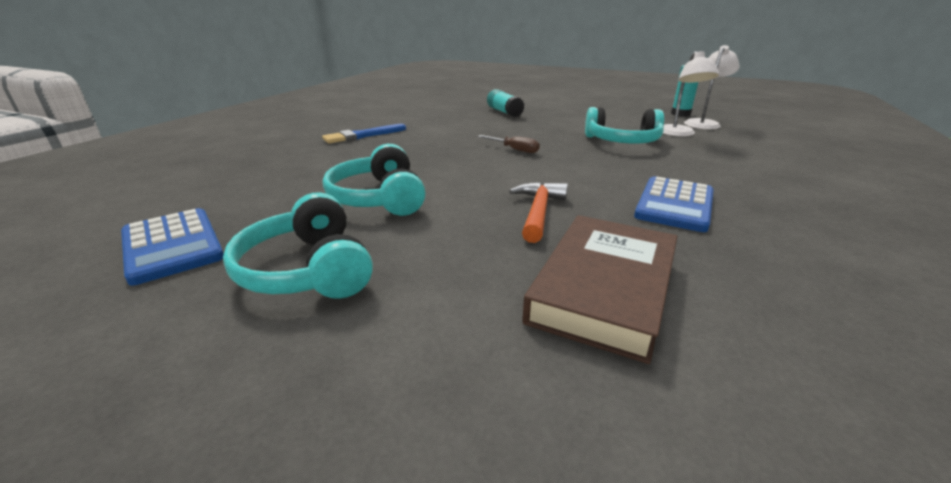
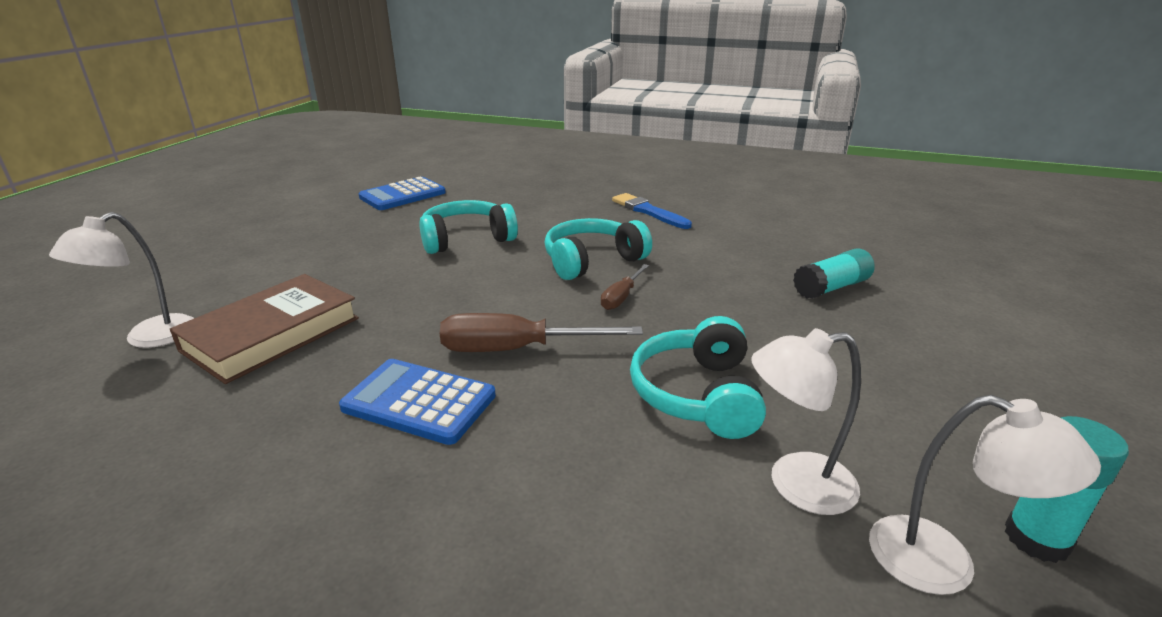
camera: 85 degrees right, 0 degrees up
turquoise headphones [223,192,373,299] -> turquoise headphones moved to [545,218,652,280]
orange hammer [509,182,568,243] -> none
brown book [522,215,677,364] -> brown book turned 75 degrees counterclockwise [170,274,359,384]
none -> white lamp [49,212,194,348]
none -> brown screwdriver [440,313,643,352]

